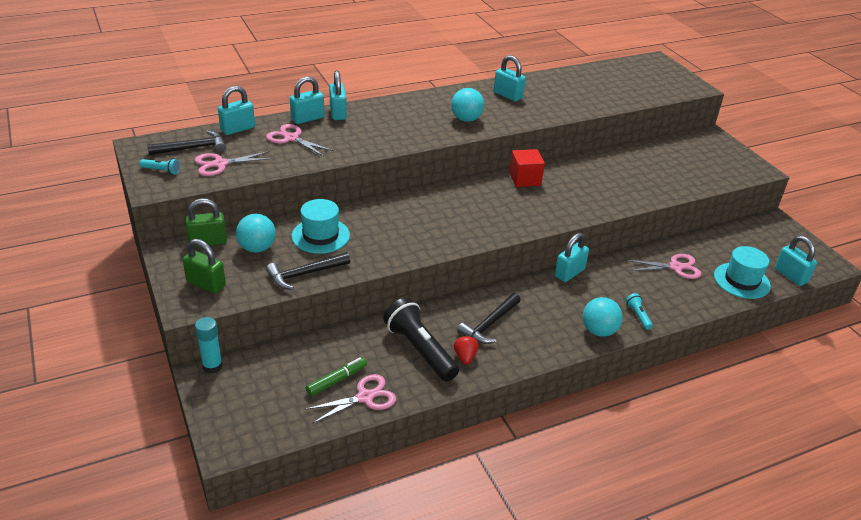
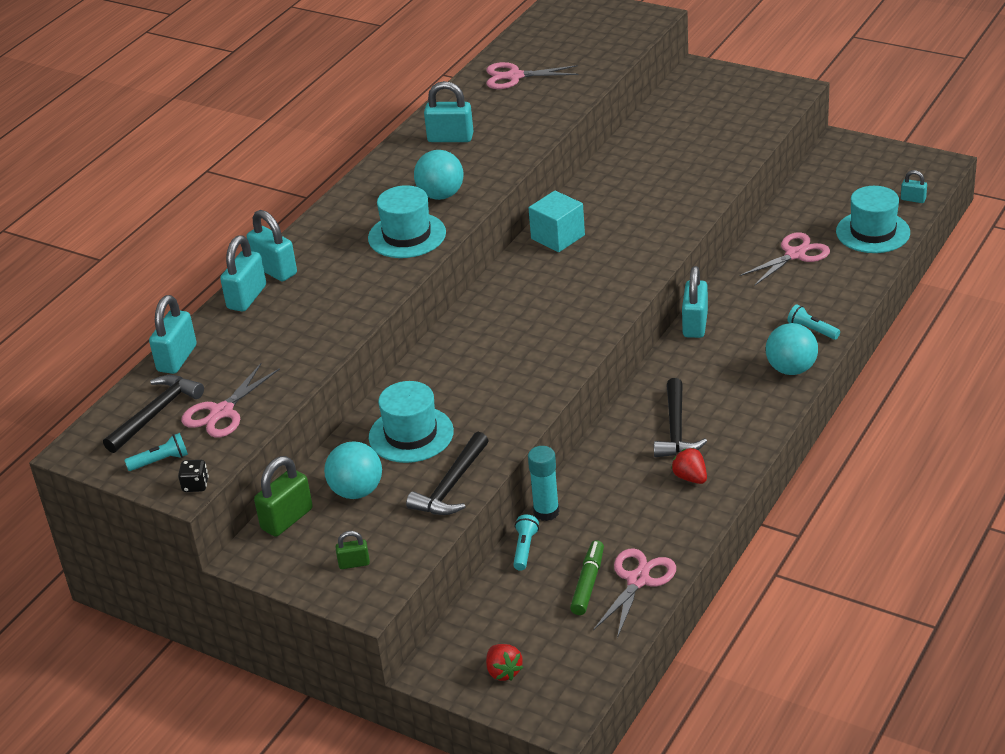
camera: 30 degrees left, 0 degrees up
green padlock [183,239,226,294] -> green padlock [336,531,370,569], size x0.54
turquoise glue stick [195,317,223,374] -> turquoise glue stick moved to [528,446,559,521]
pink scissors [266,124,334,157] -> pink scissors moved to [486,62,578,89]
black flashlight [383,298,459,382] -> none
red cube [509,149,545,187] -> turquoise cube [529,191,585,252]
turquoise padlock [775,236,817,286] -> turquoise padlock [901,170,927,203], size x0.54
none -> black dice [178,460,209,492]
none -> turquoise hat [368,185,446,258]
none -> red strawberry [486,644,523,681]
none -> turquoise flashlight [513,514,539,571]

